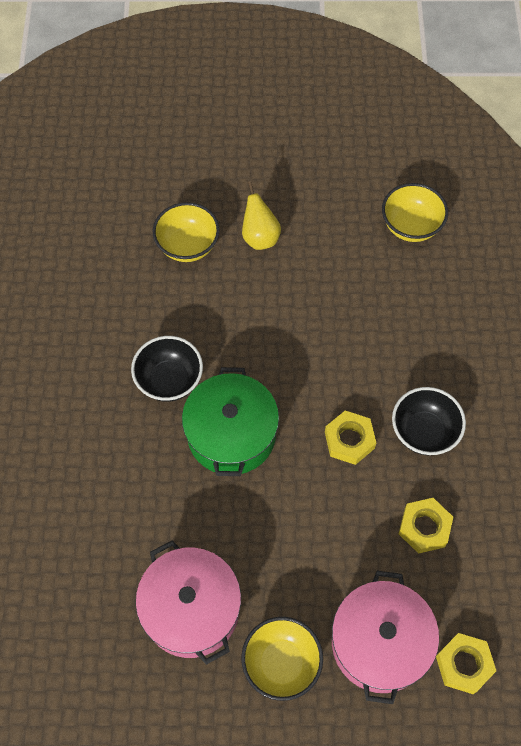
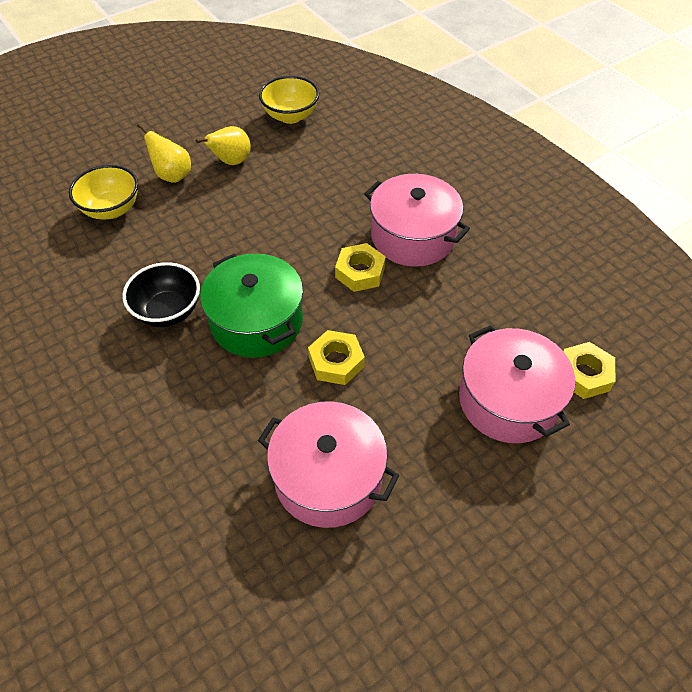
camera: 35 degrees left, 10 degrees down
yellow bowl [241,617,323,701] -> none
black bowl [392,387,466,455] -> pink pot [364,174,470,267]
yellow nut [399,498,453,554] -> yellow nut moved to [308,330,365,385]
none -> yellow pear [196,126,251,165]

